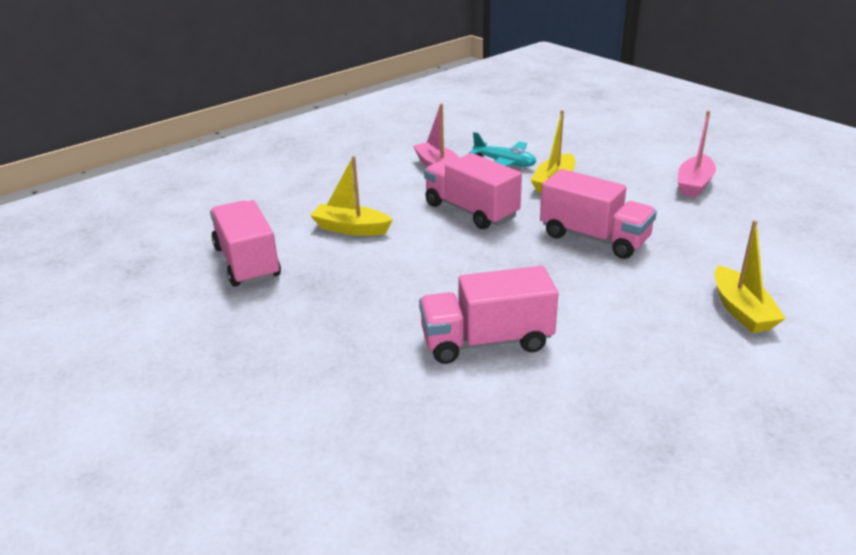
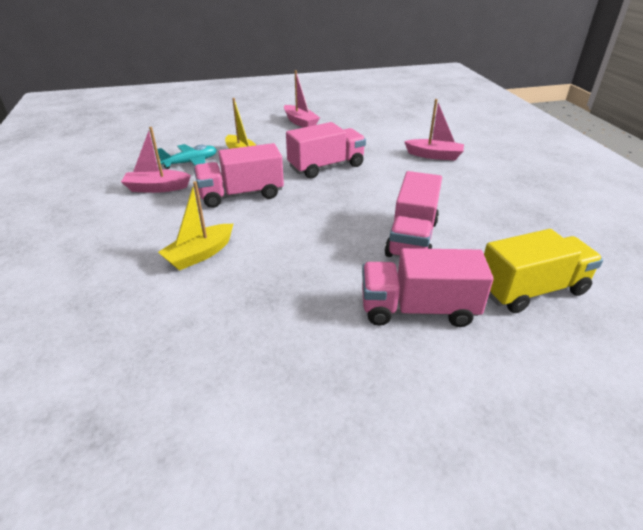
camera: 65 degrees left, 5 degrees up
pink truck [210,200,281,287] -> pink truck moved to [362,248,493,327]
yellow boat [715,220,786,333] -> pink boat [404,99,464,160]
none -> yellow truck [484,229,603,313]

